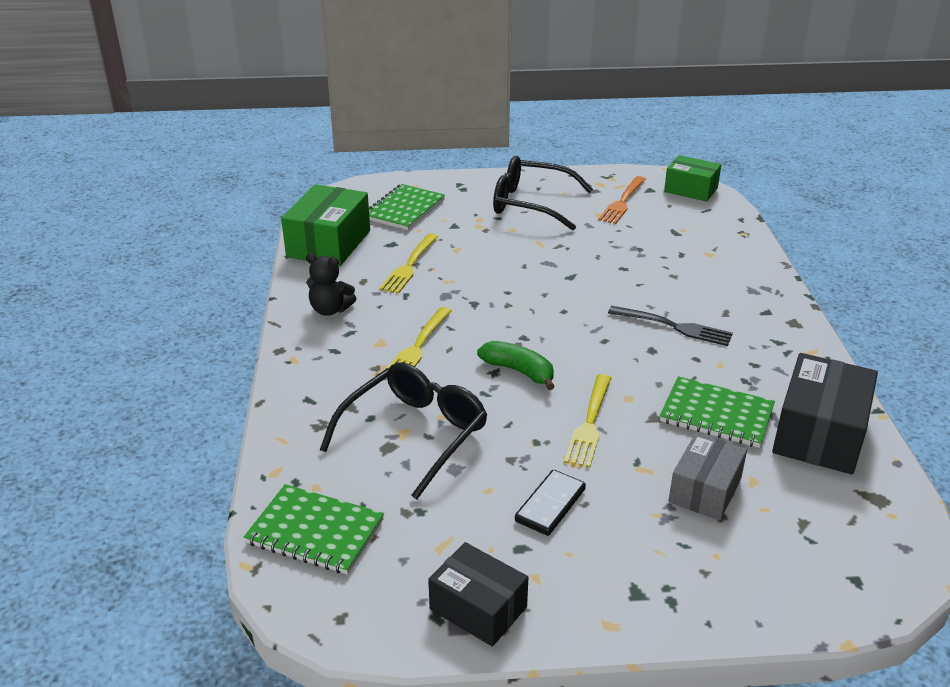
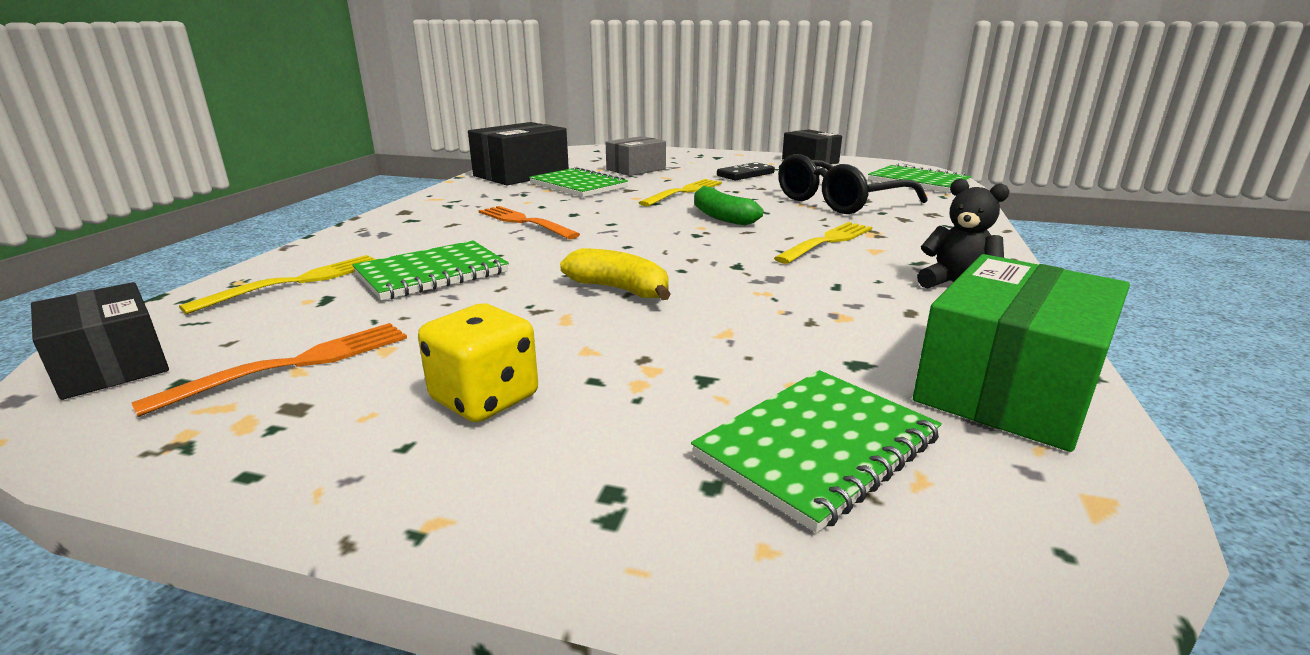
camera: 160 degrees left, 10 degrees down
yellow fork [379,233,438,294] -> yellow fork moved to [179,255,376,314]
black glasses [493,156,593,230] -> yellow dice [418,304,538,422]
black fork [608,306,733,346] -> orange fork [479,206,580,239]
green box [664,155,721,202] -> black box [31,282,169,400]
none -> green notebook [352,241,509,300]
none -> yellow banana [560,248,671,300]

